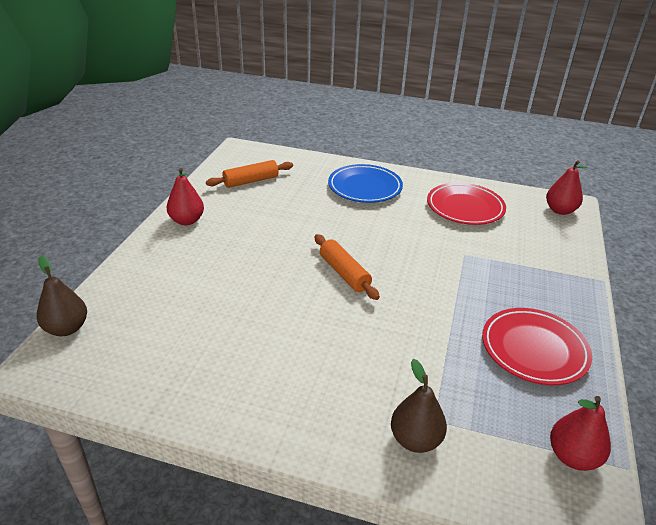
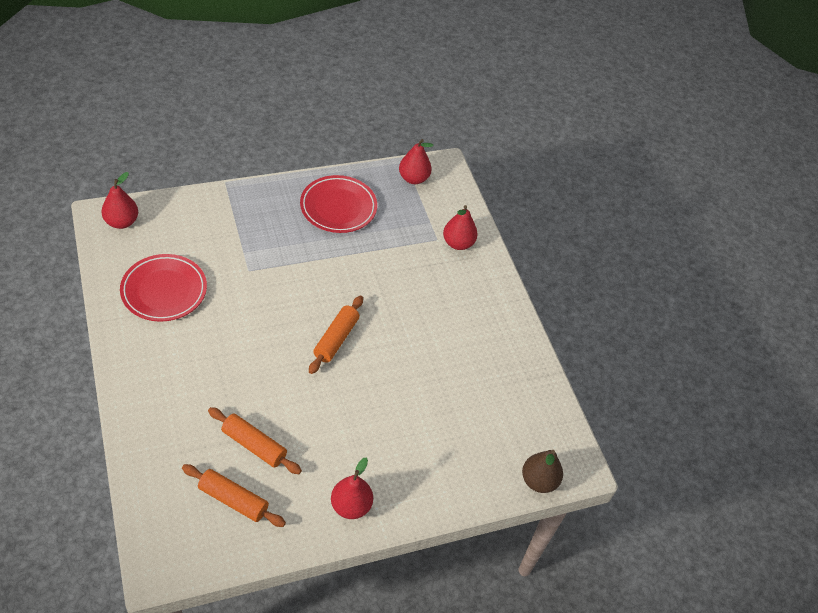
camera: 130 degrees left, 15 degrees up
blue plate [328,164,403,203] -> none
brown pear [391,359,447,453] -> red pear [443,205,478,250]
none -> orange rolling pin [208,407,302,474]

